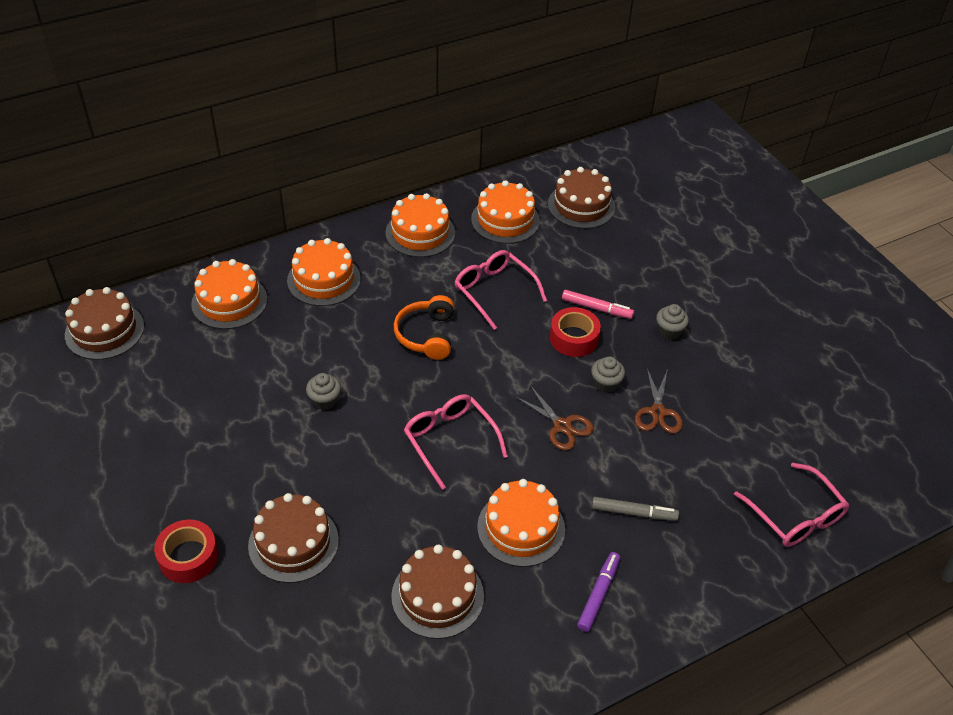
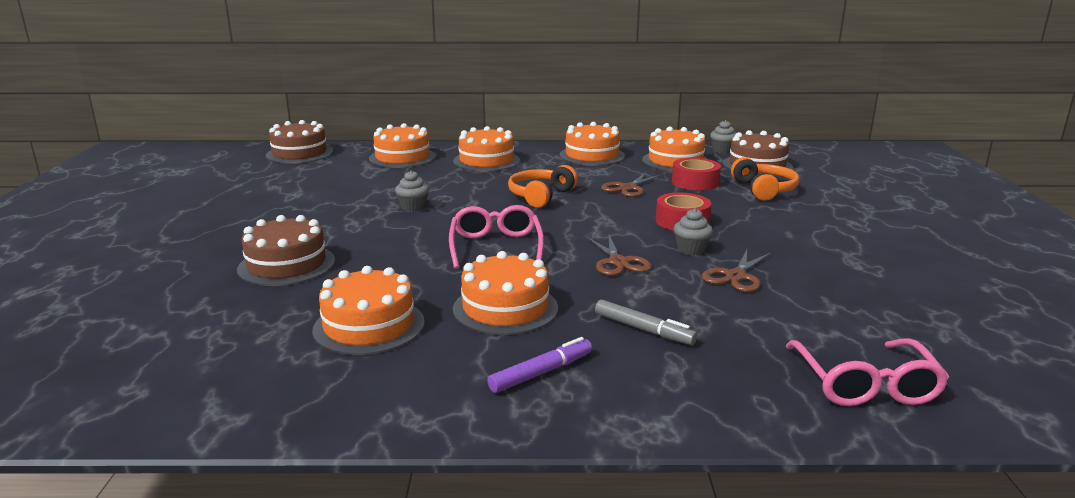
camera: 30 degrees right, 25 degrees down
red tape [154,520,218,583] -> red tape moved to [672,158,721,190]
brown cake [391,544,484,639] -> orange cake [312,266,425,355]
pink glasses [454,250,547,330] -> brown scissors [601,172,663,197]
pink marker [562,290,634,319] -> none
grey cupcake [656,304,689,340] -> grey cupcake moved to [710,120,736,154]
none -> orange headphones [731,157,799,201]

